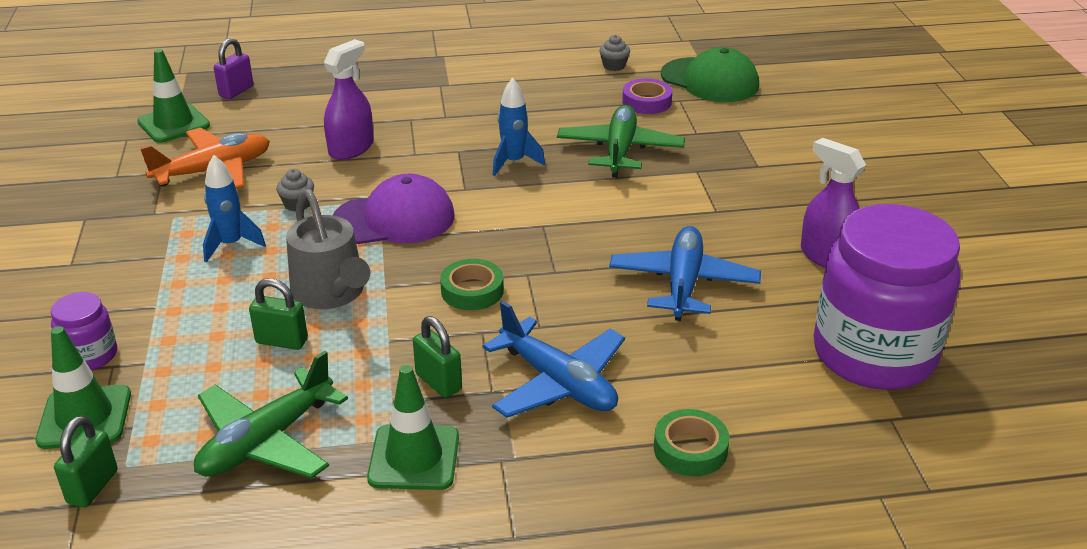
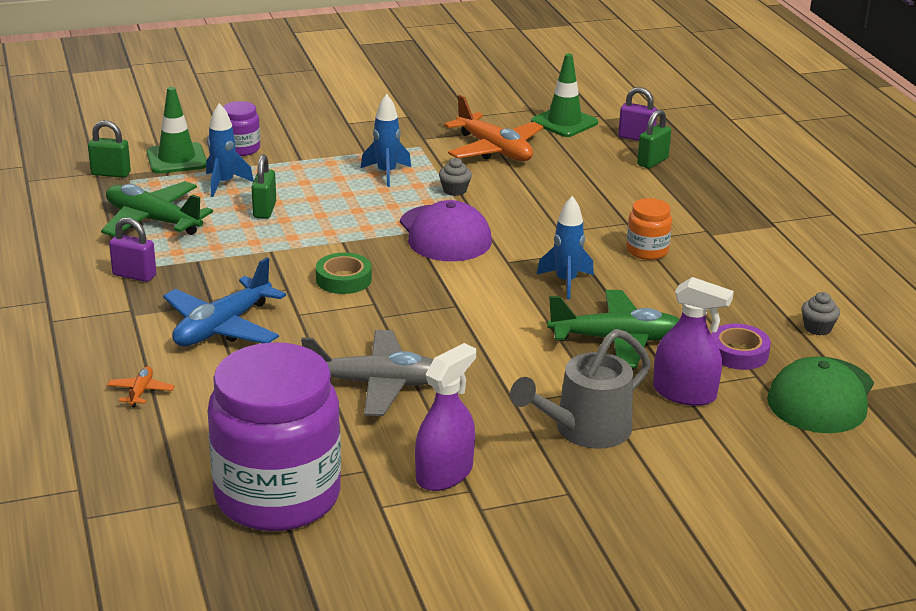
camera: 80 degrees right, 5 degrees down
grey watering can [286,189,370,309] -> grey watering can moved to [510,329,651,449]
purple spray bottle [324,39,374,160] -> purple spray bottle moved to [653,277,734,406]
green traffic cone [367,365,459,490] -> purple padlock [109,217,156,282]
green padlock [413,316,462,398] -> green padlock moved to [637,110,671,169]
blue plane [609,226,761,321] -> grey plane [301,330,433,416]
green tape [654,409,729,476] -> orange plane [107,366,175,408]
none -> blue rocket [206,103,254,197]
none -> orange jar [626,198,672,260]

